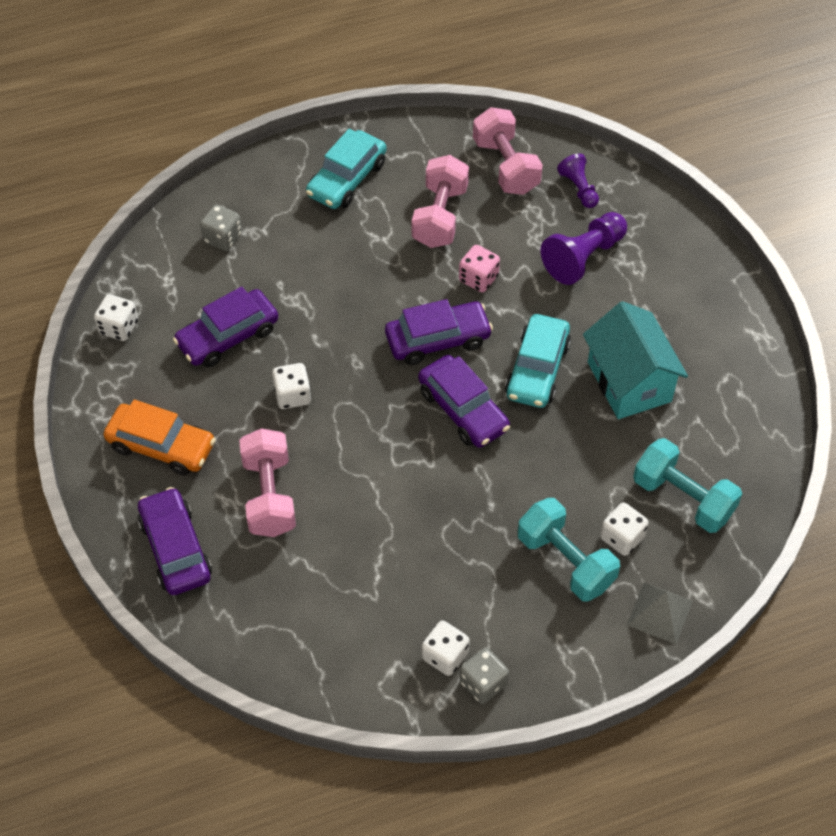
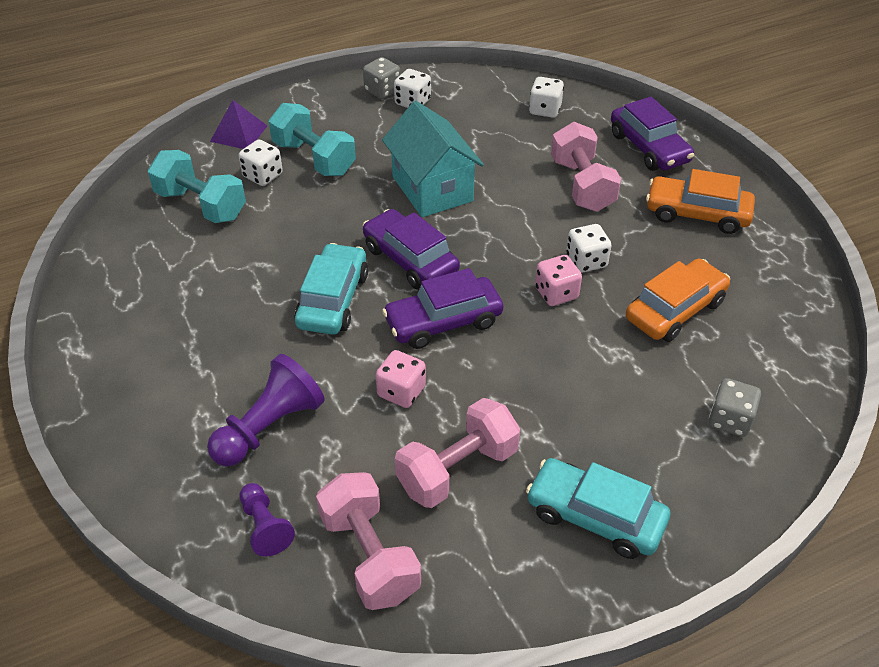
camera: 175 degrees right, 10 degrees down
white dice [94,294,138,341] -> white dice moved to [529,77,564,118]
purple car [173,287,278,367] -> orange car [626,258,730,342]
turquoise car [306,129,387,209] -> turquoise car turned 90 degrees counterclockwise [526,458,670,559]
pink dumbbell [412,155,469,248] -> pink dumbbell turned 45 degrees clockwise [395,398,520,508]
turquoise house [583,301,688,419] -> turquoise house moved to [382,101,484,217]
grey pyramid [627,582,693,644] -> purple pyramid [210,100,267,149]
none -> pink dice [535,255,582,306]

